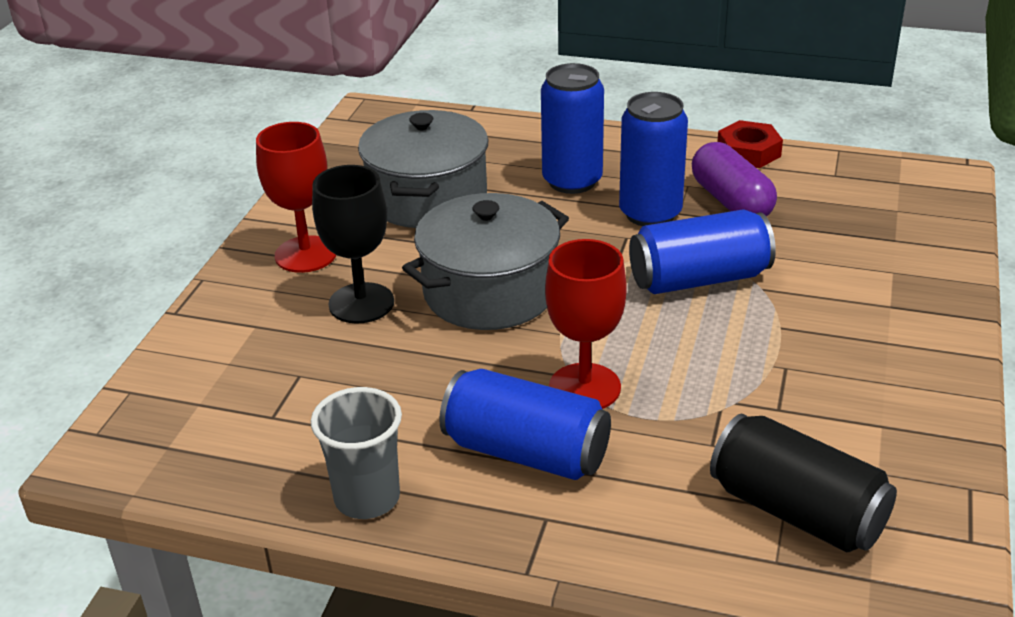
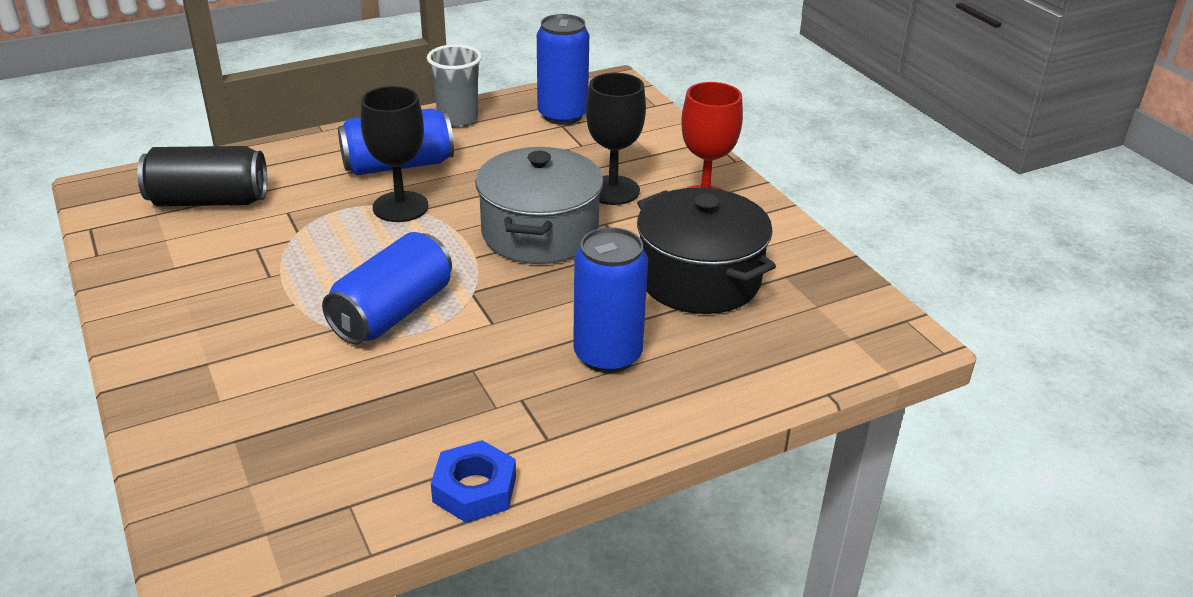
camera: 135 degrees right, 0 degrees up
grey pot [358,110,488,228] -> black pot [637,188,776,314]
red goblet [545,239,627,409] -> black goblet [361,86,429,222]
blue can [619,92,688,226] -> blue can moved to [537,14,589,125]
purple capsule [692,142,777,217] -> none
red nut [717,120,783,168] -> blue nut [431,440,516,523]

